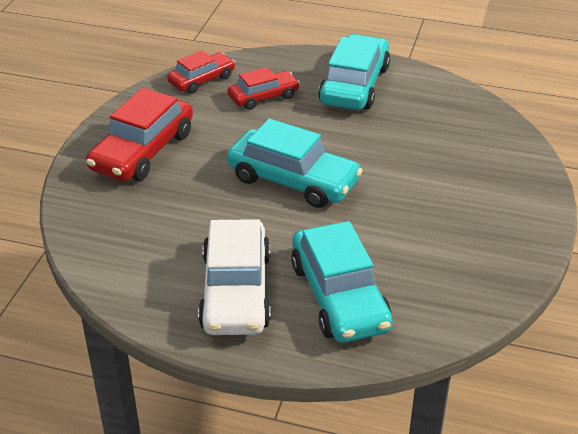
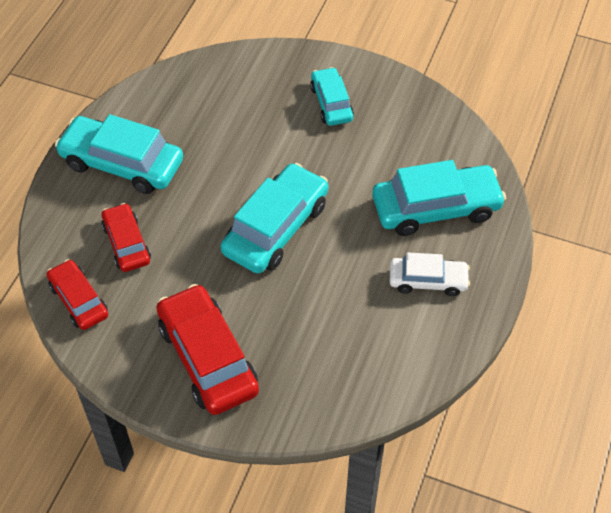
camera: 85 degrees left, 15 degrees up
red car [86,88,193,181] -> red car turned 150 degrees counterclockwise [156,284,259,415]
white car [198,219,271,335] -> white car [390,252,470,296], size x0.59
none -> turquoise car [310,67,354,126]

